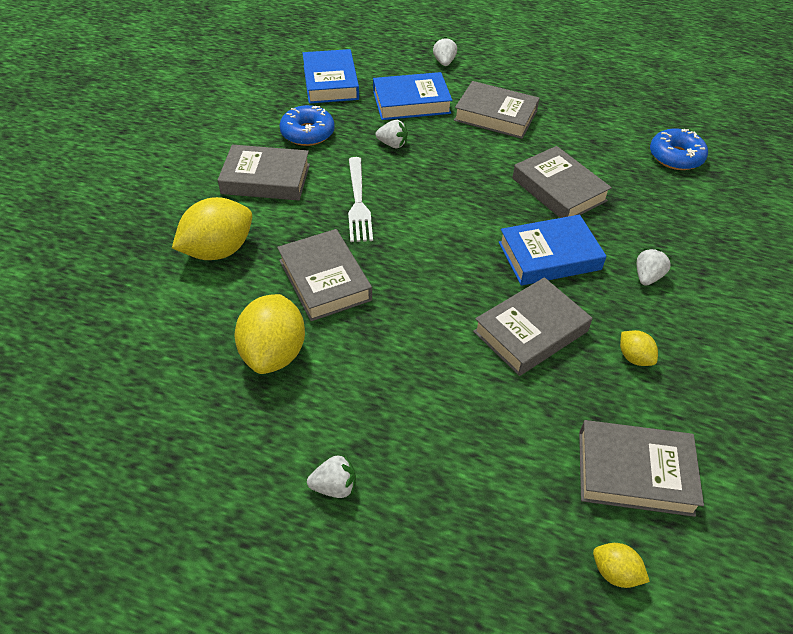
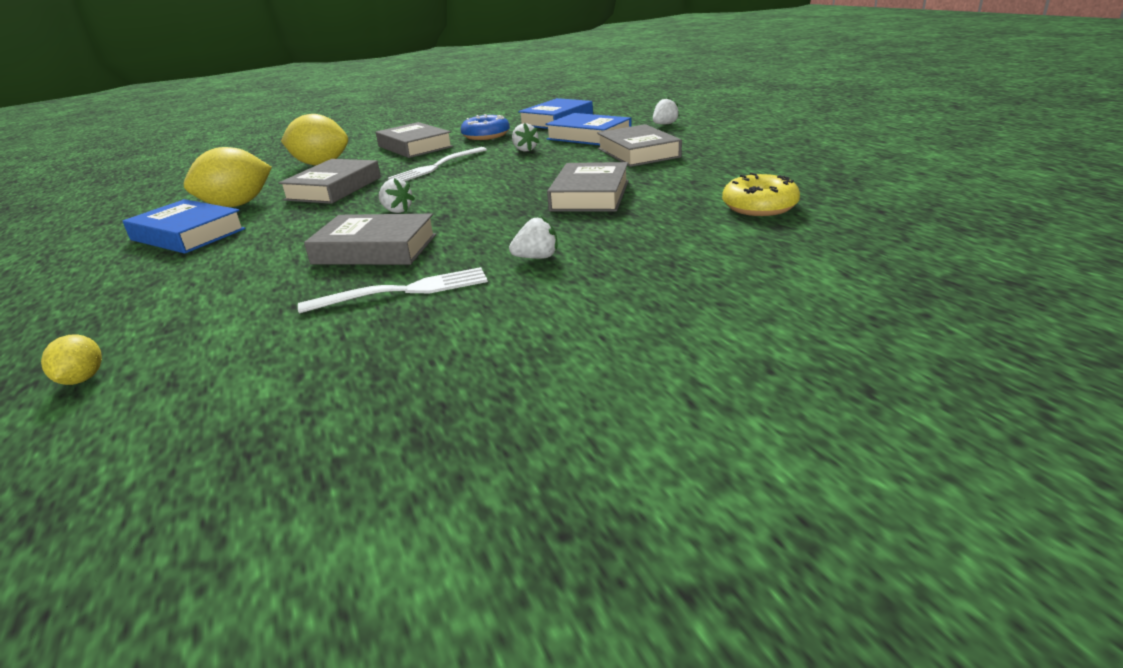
camera: 50 degrees right, 20 degrees down
white strawberry [307,454,356,498] -> white strawberry moved to [379,178,415,213]
blue book [499,215,607,286] -> blue book moved to [123,199,246,254]
grey book [579,420,704,517] -> none
yellow lemon [620,330,658,366] -> white fork [298,267,488,314]
blue donut [650,128,708,170] -> yellow donut [722,173,800,216]

